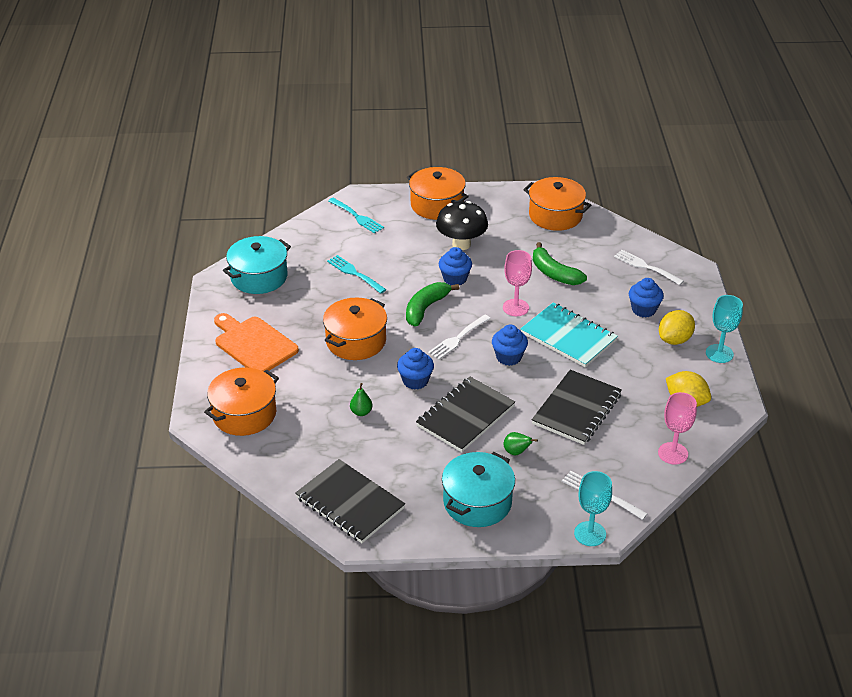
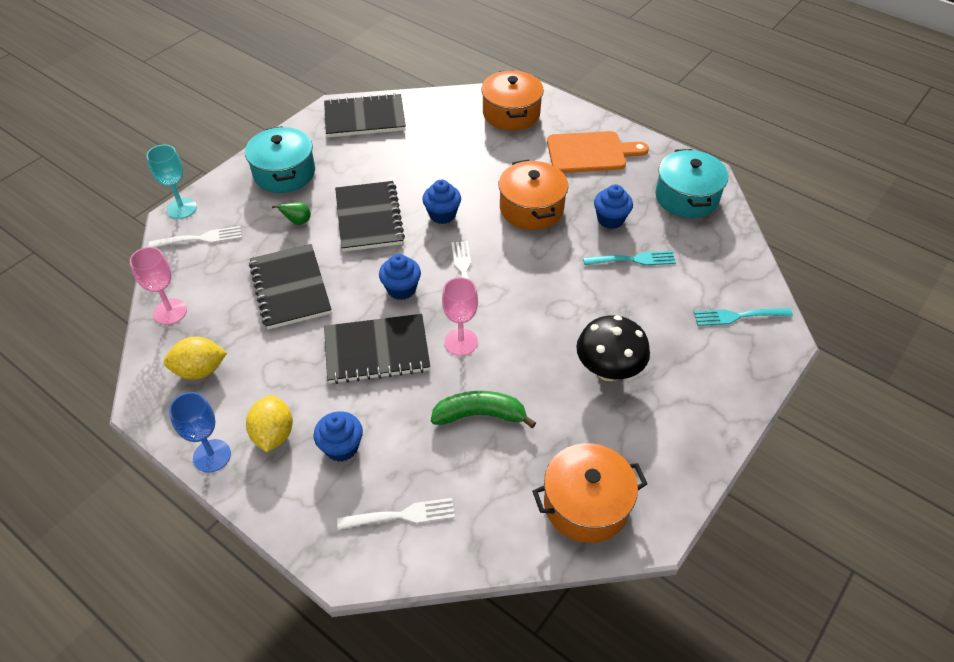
camera: 130 degrees right, 10 degrees up
green pear [350,383,373,416] -> none
green banana [406,282,460,327] -> none
orange pot [407,167,469,220] -> none
blue cupcake [439,247,472,286] -> blue cupcake moved to [594,184,633,229]
turquoise notebook [520,303,618,367] -> black notebook [324,314,430,384]
turquoise goblet [706,295,743,363] -> blue goblet [169,392,231,472]

